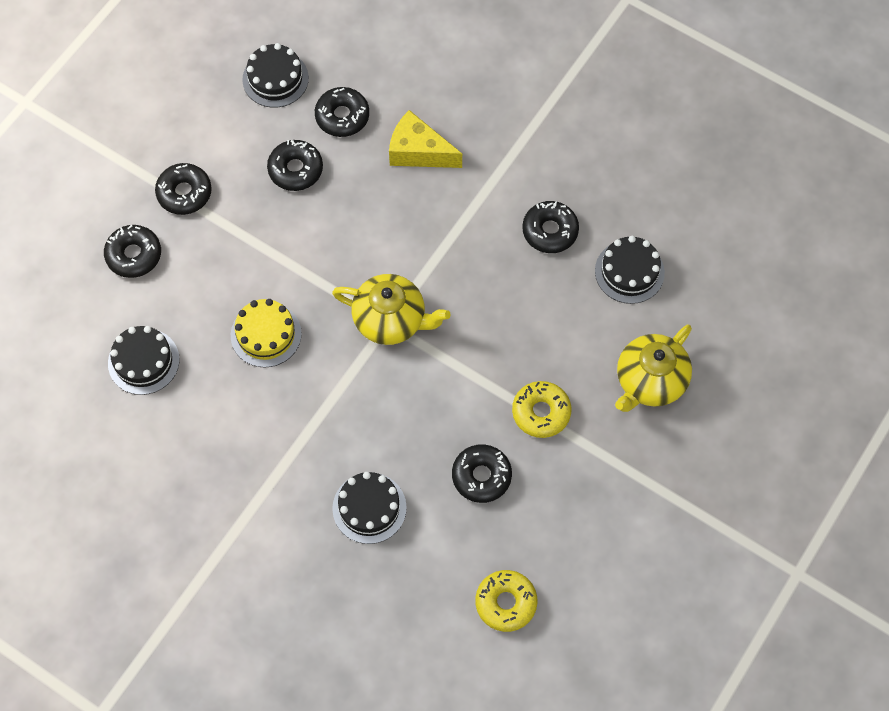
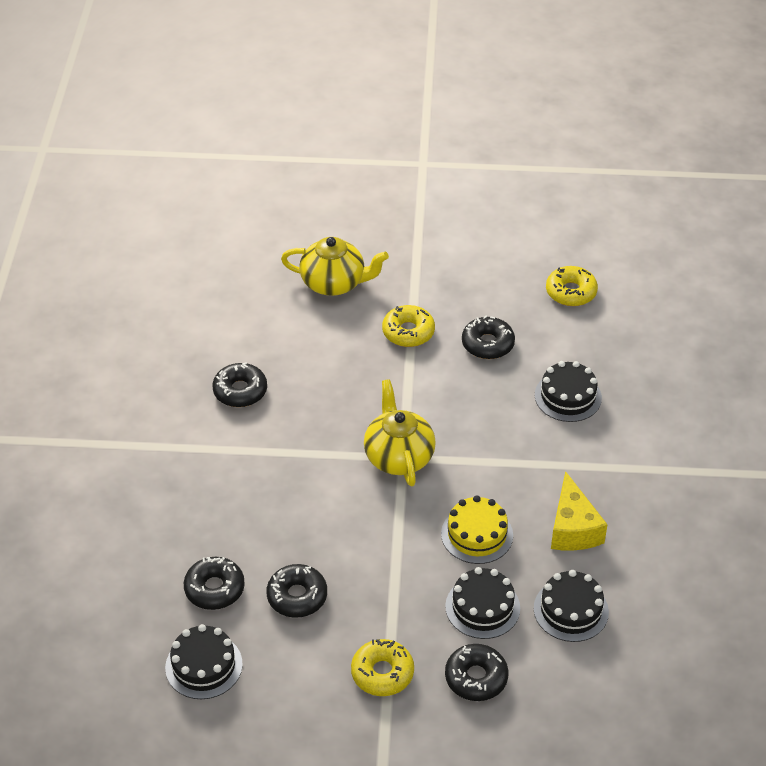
camera: 120 degrees left, 20 degrees down
black donut [155,163,212,215] -> yellow donut [351,639,414,696]
yellow cheese [389,110,462,168] -> yellow cheese moved to [551,471,608,551]
black cake [595,236,665,304] -> black cake moved to [445,567,520,639]

